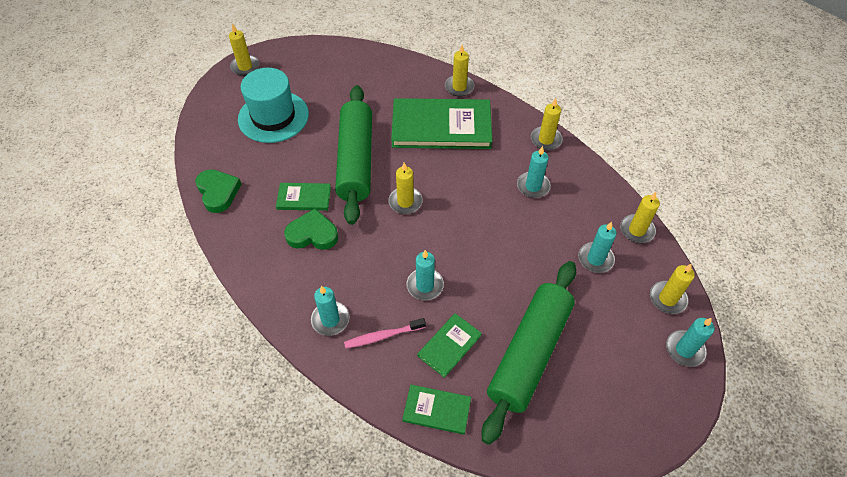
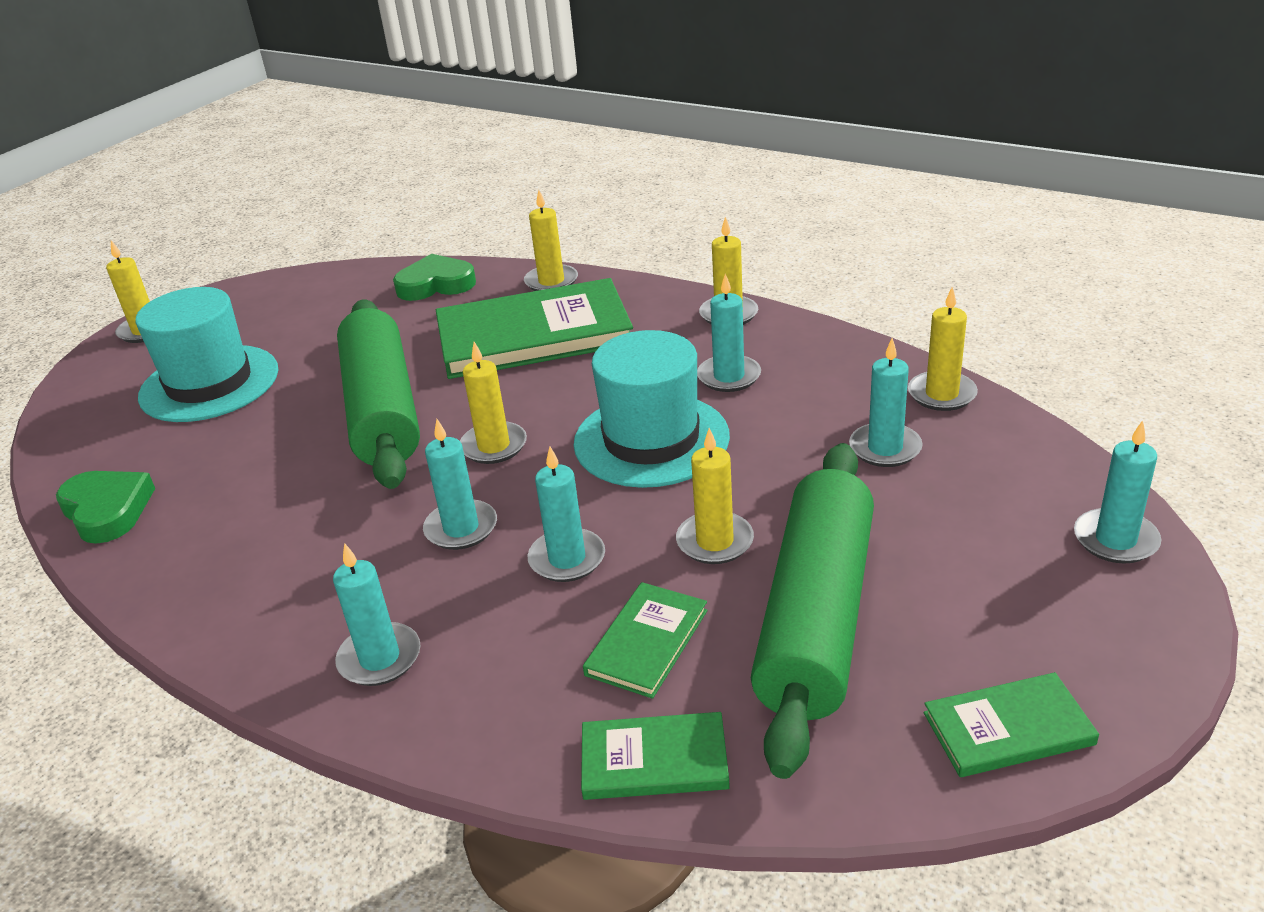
camera: 10 degrees left, 20 degrees down
green book [276,183,331,211] -> green book moved to [924,672,1099,777]
green heart [284,208,338,250] -> green heart moved to [393,254,476,301]
pink toothbrush [344,318,426,348] -> none
yellow candle [650,264,695,314] -> yellow candle moved to [676,428,754,564]
none -> turquoise candle [423,419,497,550]
none -> turquoise hat [573,330,730,488]

